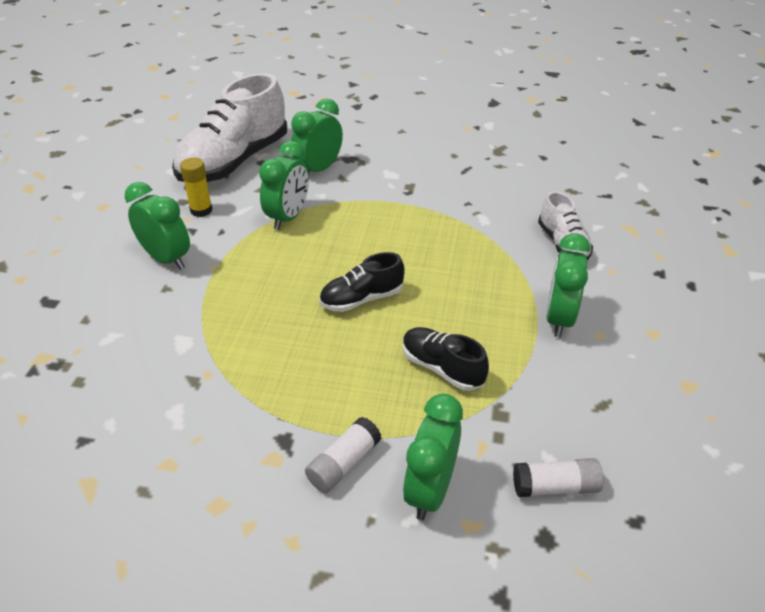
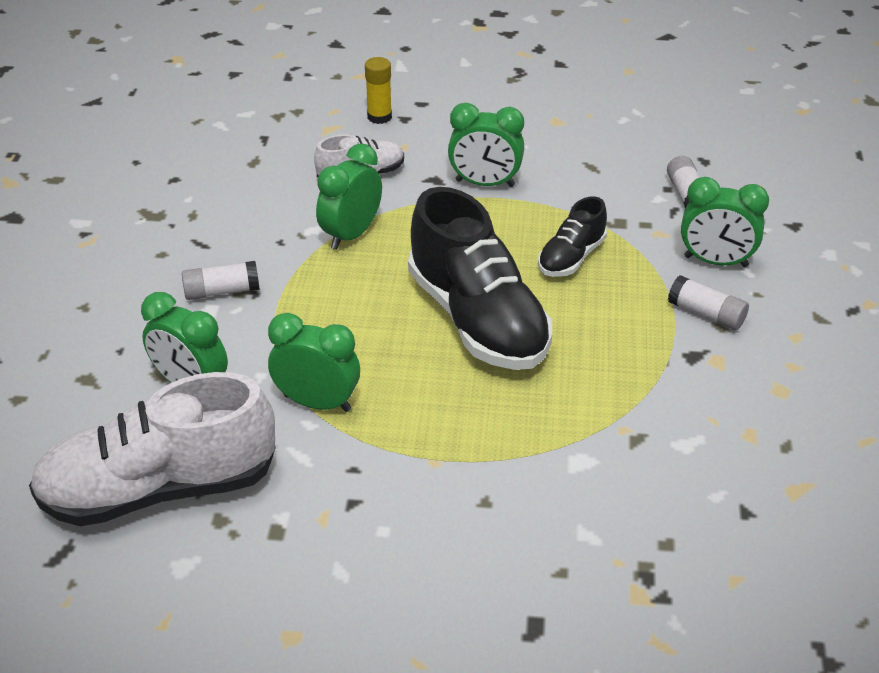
camera: 95 degrees left, 0 degrees up
green clock [125,182,190,270] -> green clock moved to [316,143,382,250]
white shoe [172,73,287,182] -> white shoe turned 135 degrees clockwise [29,372,275,526]
yellow glue stick [180,158,213,217] -> yellow glue stick moved to [365,57,392,124]
black shoe [319,252,405,312] -> black shoe [408,187,552,370], size x2.01
none -> white glue stick [182,261,259,300]

